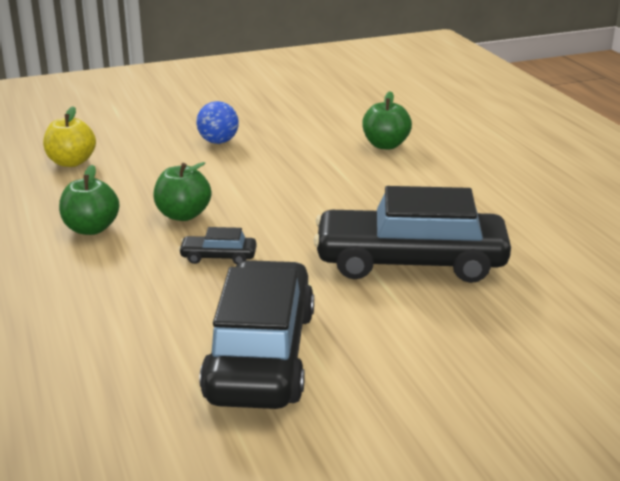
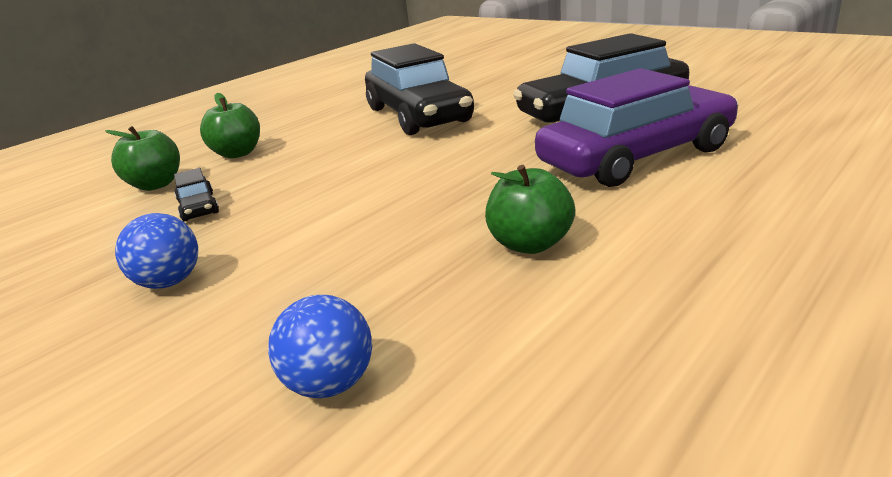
camera: 115 degrees left, 0 degrees up
yellow apple [43,106,96,167] -> blue ball [268,295,372,398]
green apple [153,162,211,221] -> green apple moved to [200,93,260,159]
black car [178,227,257,265] -> black car moved to [174,168,219,221]
none -> purple car [535,68,739,187]

